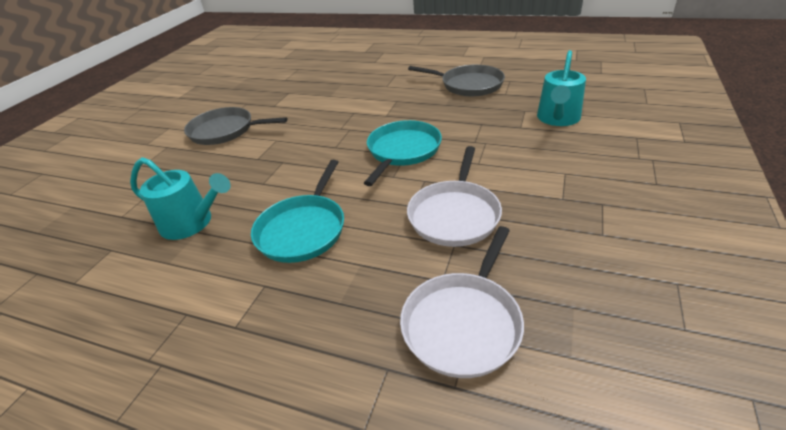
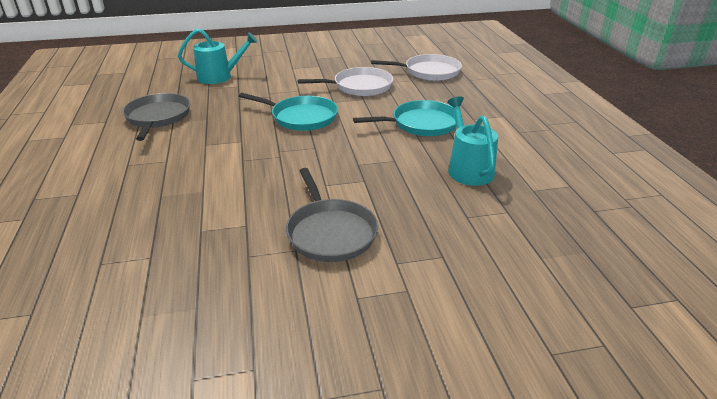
camera: 125 degrees left, 5 degrees down
turquoise pan [364,120,442,186] -> turquoise pan turned 150 degrees counterclockwise [239,93,338,131]

